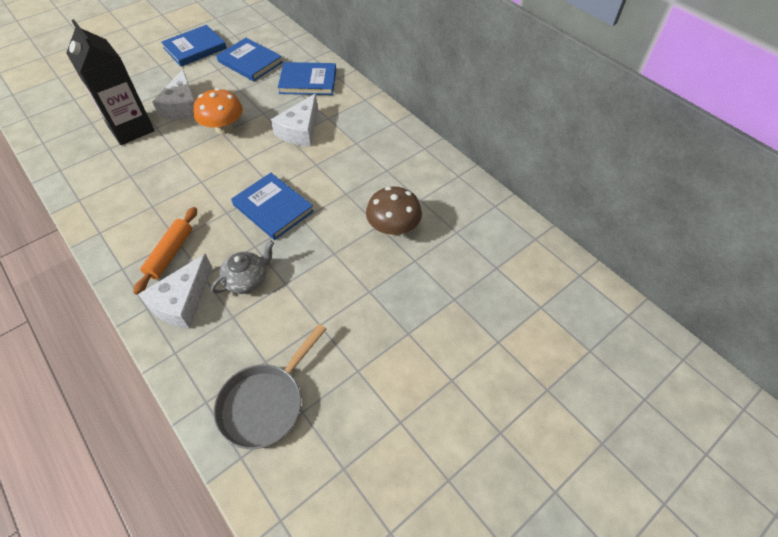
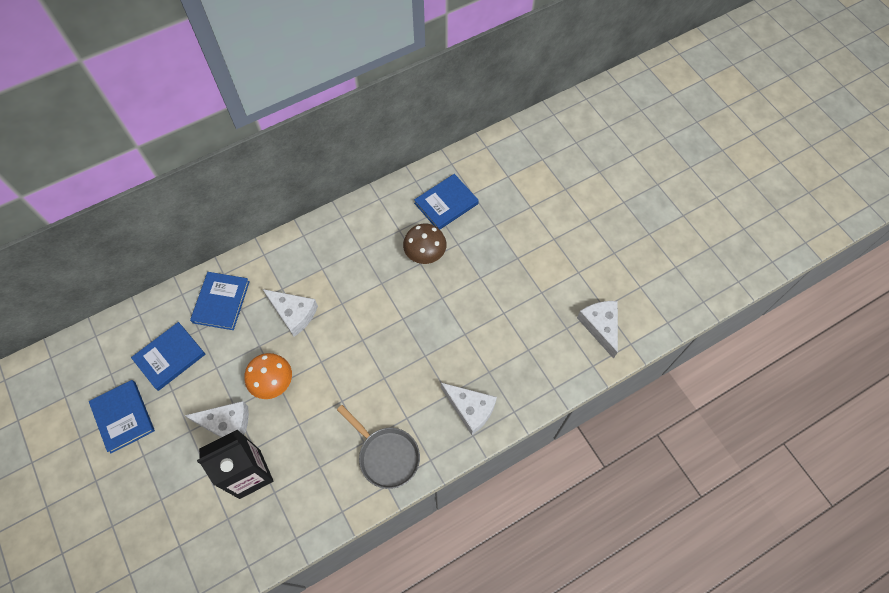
camera: 80 degrees left, 10 degrees up
orange rolling pin [133,207,197,295] -> none
grey teapot [211,240,274,294] -> none
grey pan [214,324,326,449] -> grey pan moved to [337,405,420,489]
blue book [231,173,314,240] -> blue book moved to [414,174,479,229]
none -> white cheese [577,301,618,359]

